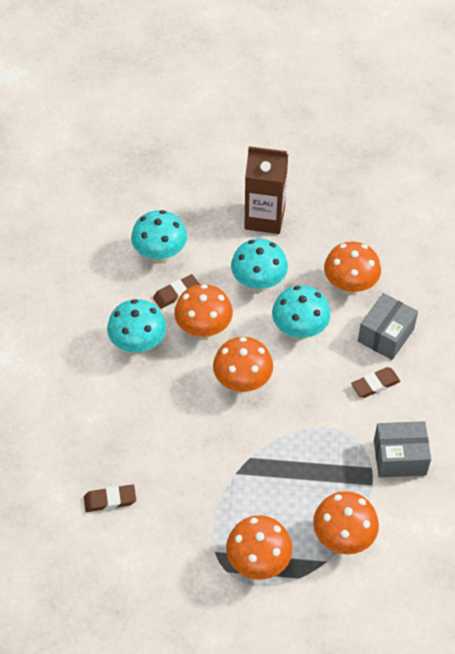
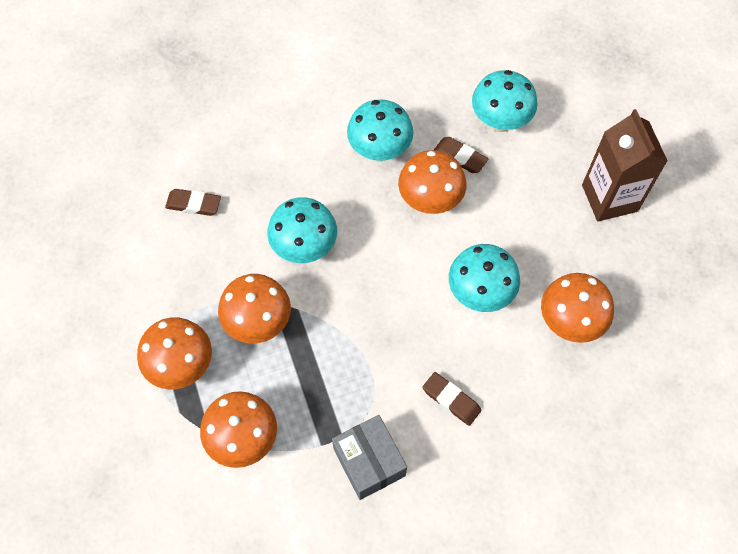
camera: 65 degrees right, 10 degrees up
brown eraser [84,484,136,512] -> brown eraser turned 45 degrees counterclockwise [165,189,221,216]
orange mushroom [213,337,273,392] -> orange mushroom moved to [218,274,291,344]
turquoise mushroom [231,239,288,292] -> turquoise mushroom moved to [267,197,337,263]
grey box [358,293,418,360] -> none

